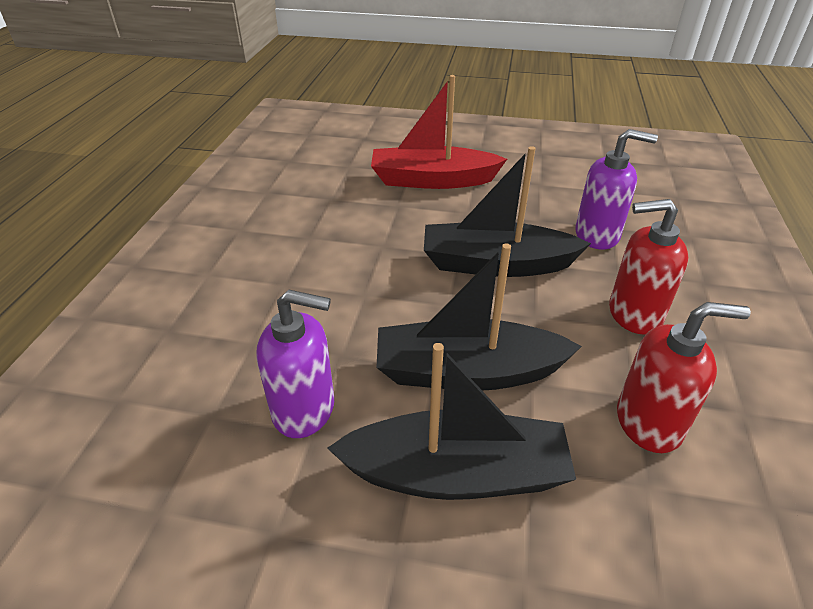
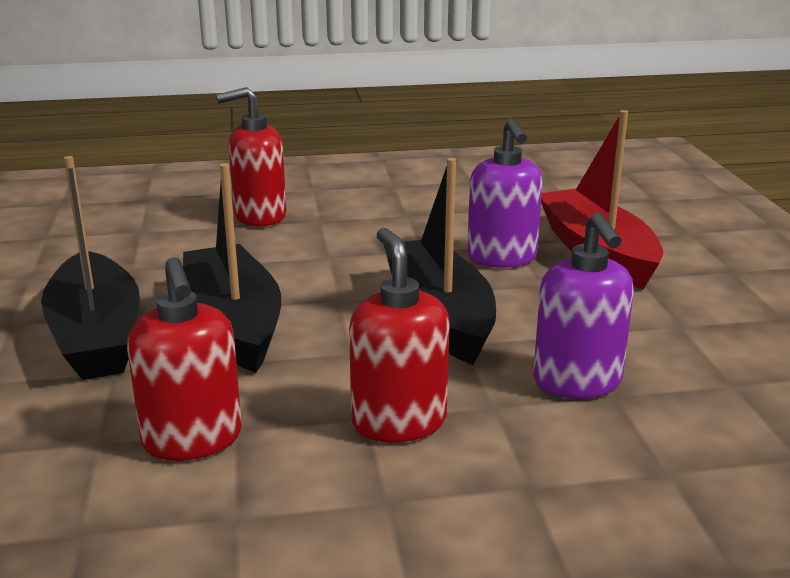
camera: 70 degrees right, 15 degrees down
purple soap dispenser [256,290,334,438] -> purple soap dispenser moved to [467,118,543,268]
none -> red soap dispenser [216,87,286,226]

